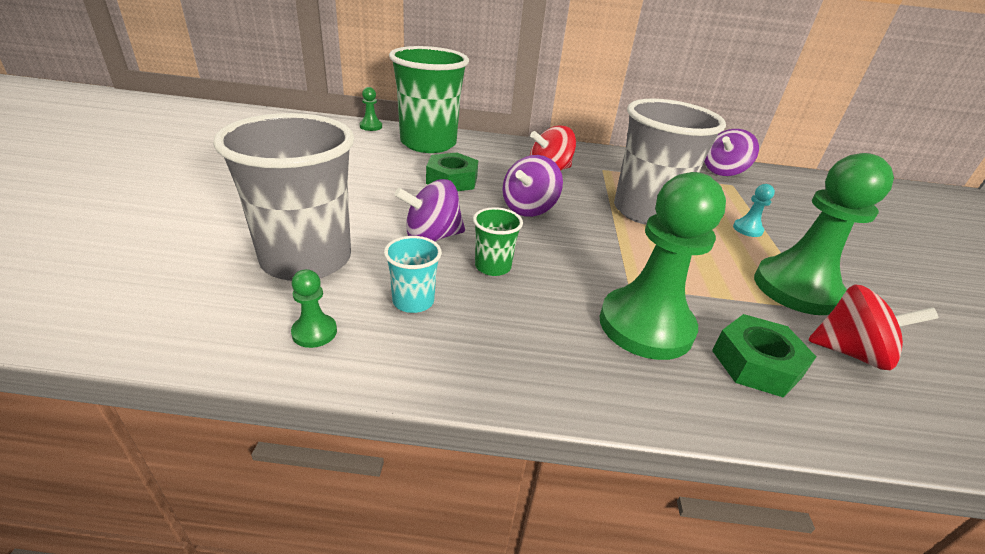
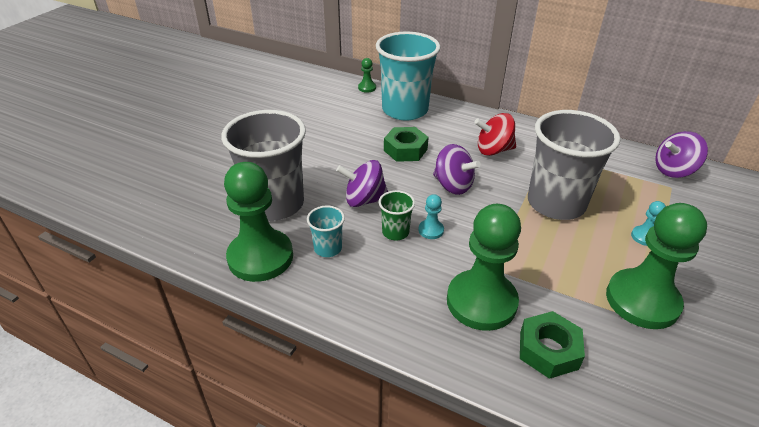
camera: 25 degrees right, 5 degrees up
green pawn [291,269,337,348] -> green pawn [224,162,293,282], size x2.41
green cup [389,46,469,153] -> turquoise cup [376,32,440,121]
purple spinning top [502,155,563,217] -> purple spinning top turned 105 degrees counterclockwise [433,144,481,195]
red spinning top [808,284,938,370] -> none
none -> turquoise pawn [418,194,444,239]

